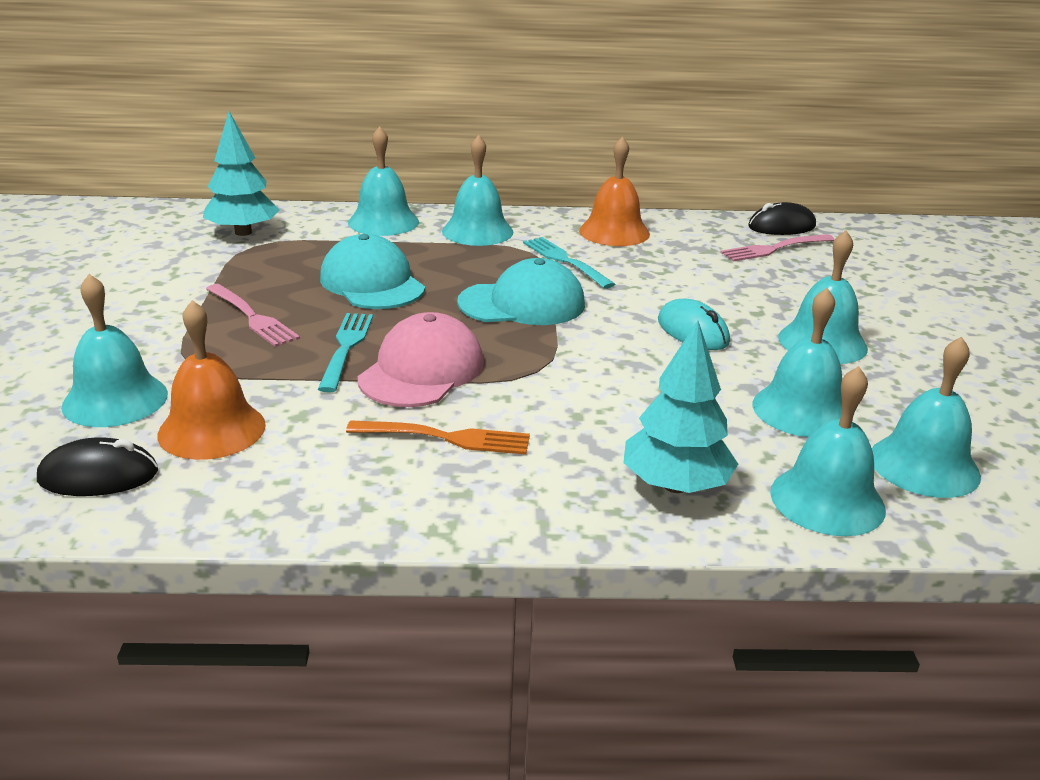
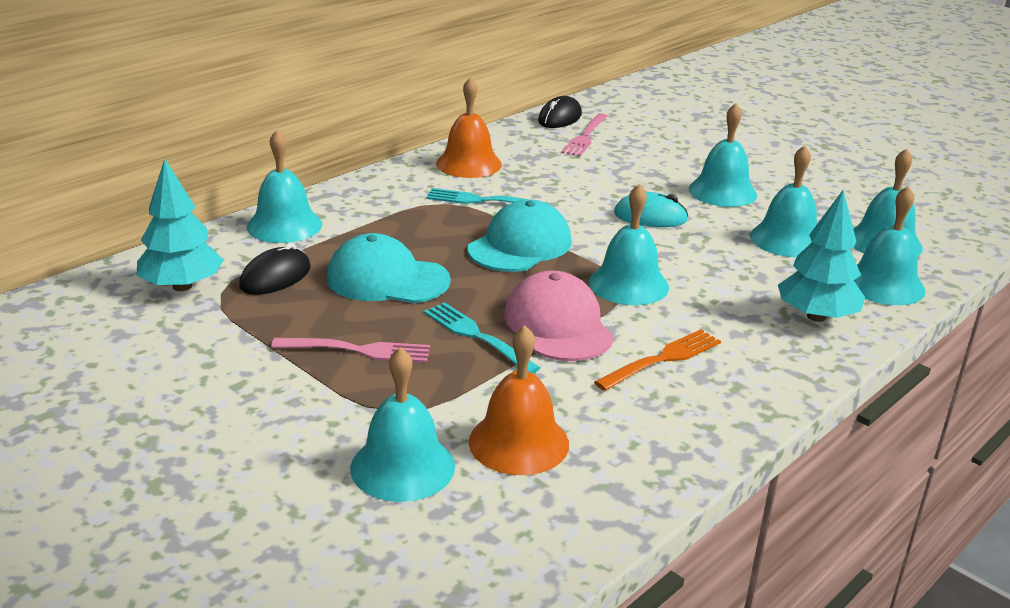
camera: 45 degrees left, 0 degrees up
black mouse [37,437,158,496] -> black mouse moved to [239,243,311,295]
turquoise bell [442,135,513,246] -> turquoise bell moved to [589,184,669,305]

